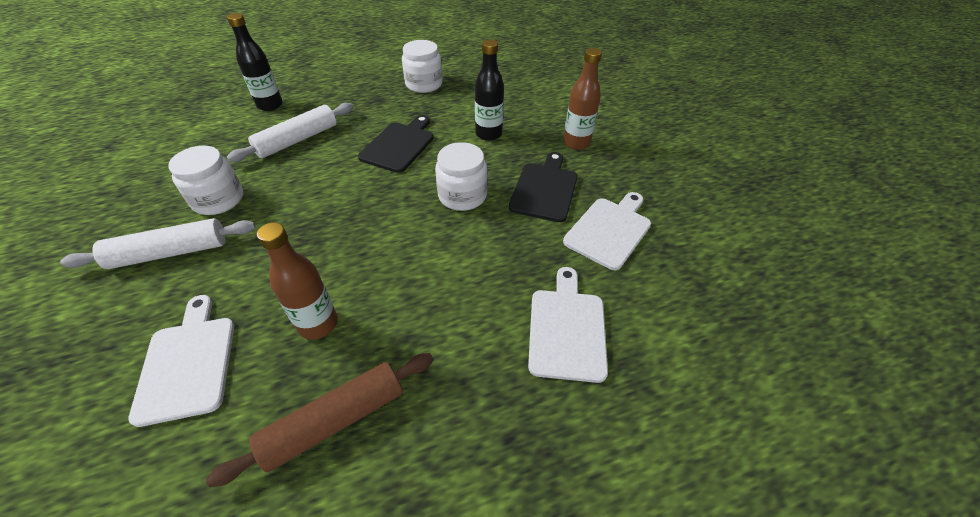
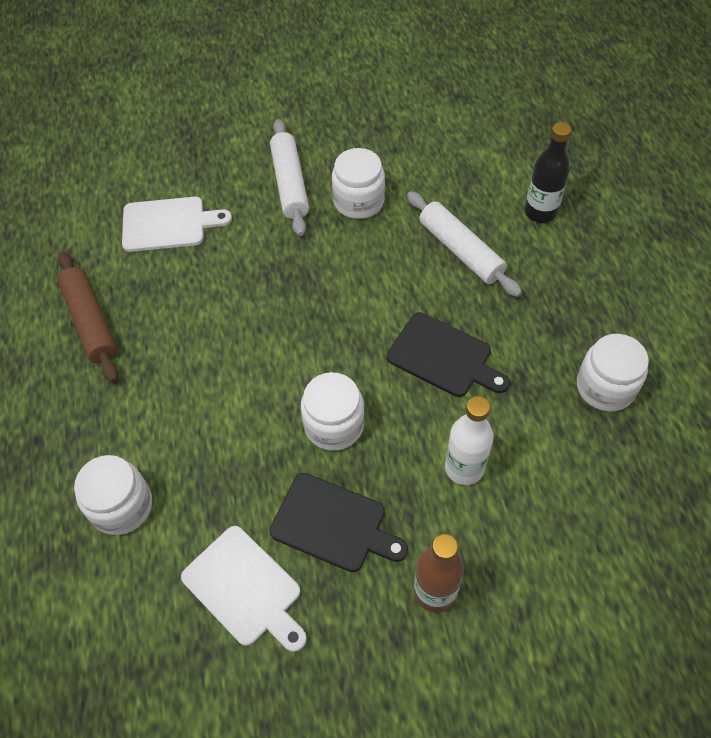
camera: 100 degrees right, 10 degrees up
brown bottle [257,222,338,340] -> none
black bottle [475,40,504,141] -> white bottle [445,396,494,485]
white cutting board [528,267,608,383] -> white jar [74,455,152,535]

